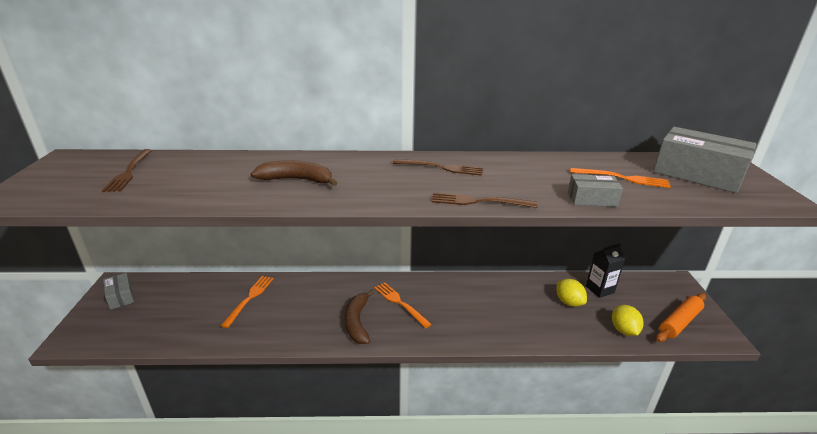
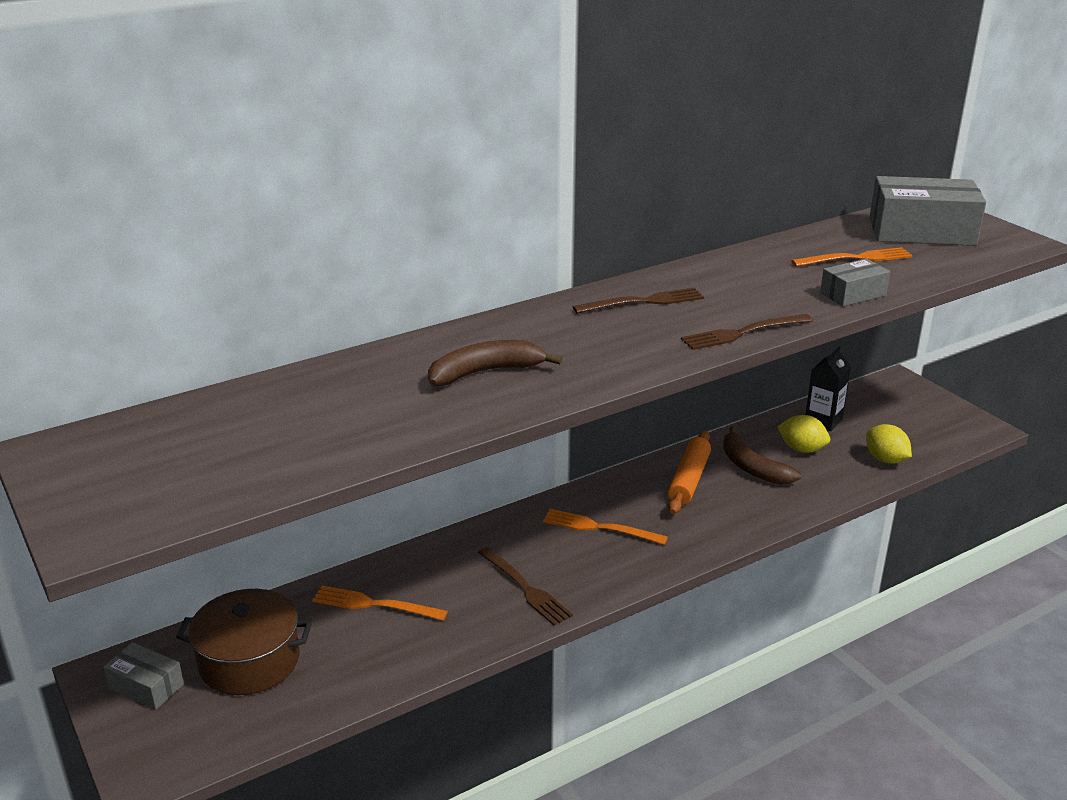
camera: 30 degrees left, 0 degrees up
brown fork [102,149,152,192] -> brown fork moved to [478,547,573,626]
orange fork [221,276,274,328] -> orange fork turned 60 degrees counterclockwise [312,585,448,621]
brown banana [345,289,375,344] -> brown banana moved to [723,426,801,485]
orange rolling pin [656,293,706,342] -> orange rolling pin moved to [668,430,711,514]
none -> brown pot [176,589,312,695]

